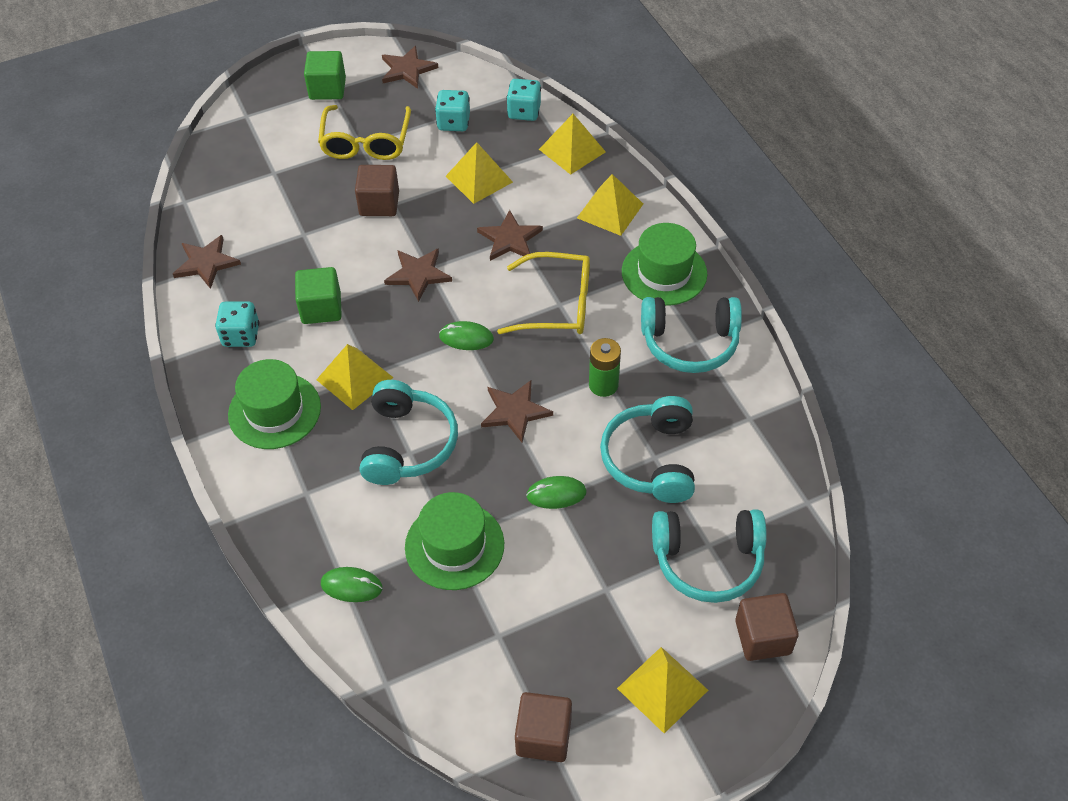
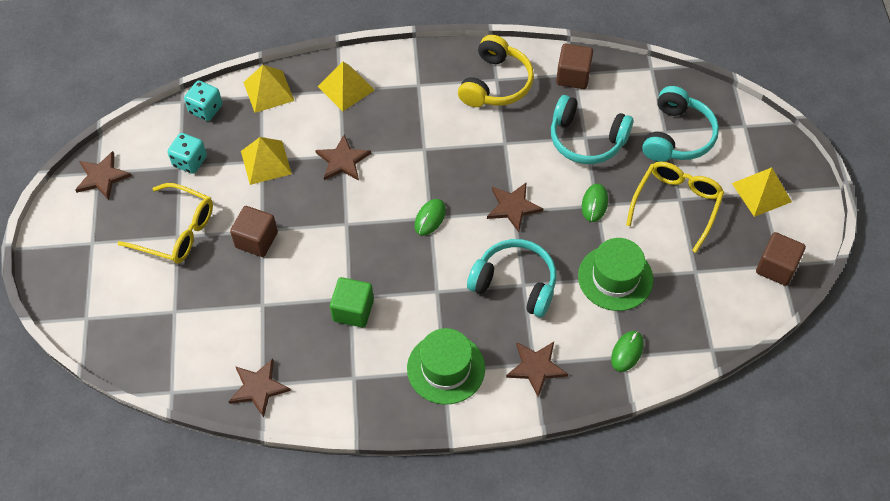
camera: 70 degrees left, 5 degrees up
turquoise dice [215,301,259,347] -> none
green cube [304,51,346,100] -> none
yellow pyramid [316,344,394,410] -> none
brown star [384,248,452,302] -> brown star moved to [506,342,568,397]
yellow glasses [497,252,590,334] -> yellow glasses moved to [626,162,724,253]
green battery [589,338,621,397] -> none
green hat [622,223,707,306] -> none
turquoise headphones [641,297,742,373] -> yellow headphones [458,35,534,107]
brown cube [735,593,799,661] -> brown cube moved to [556,44,593,89]

